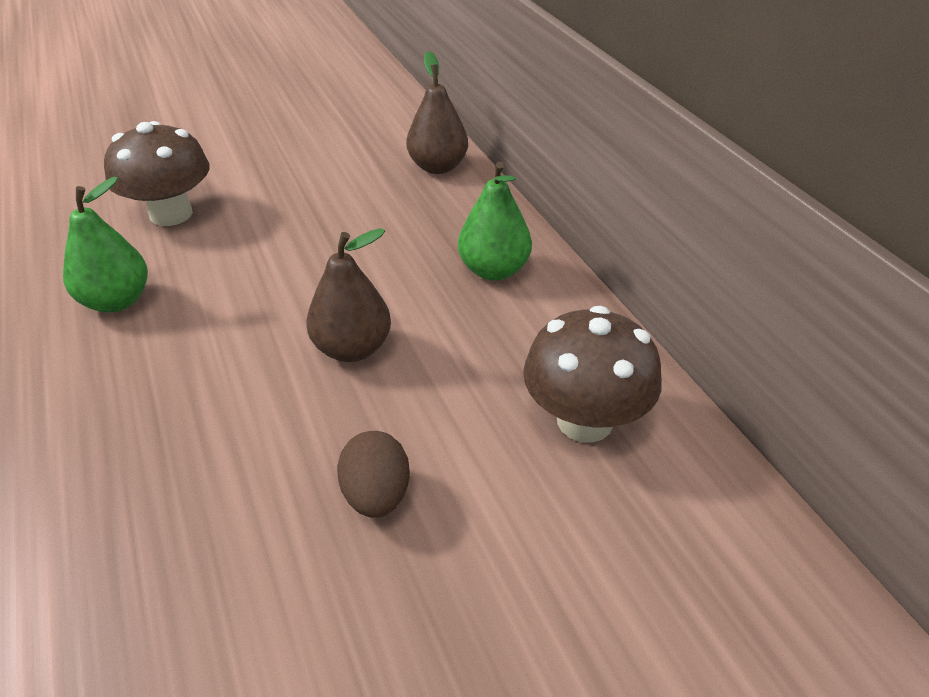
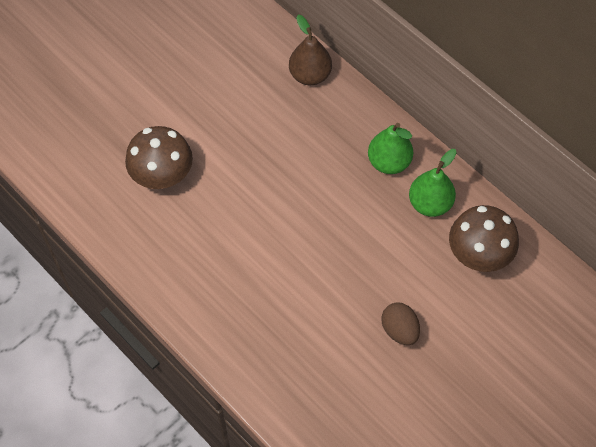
camera: 20 degrees left, 20 degrees up
green pear [63,177,148,312] -> green pear moved to [409,149,457,217]
brown pear [306,228,391,362] -> none

